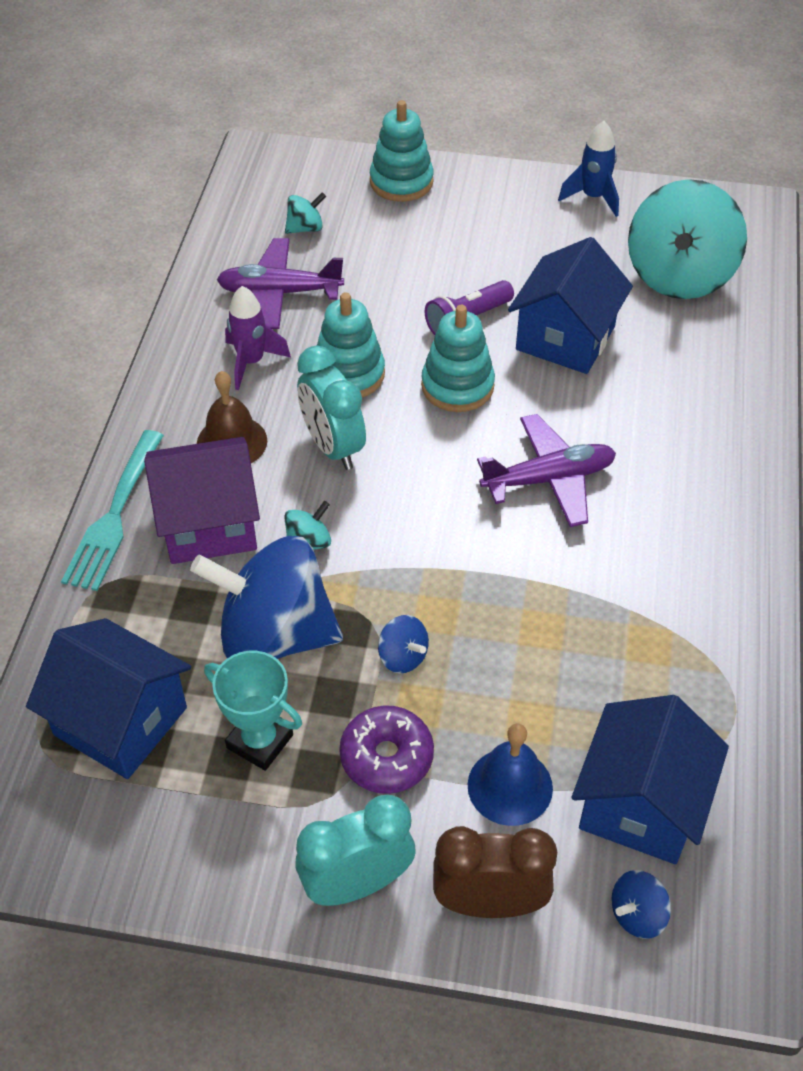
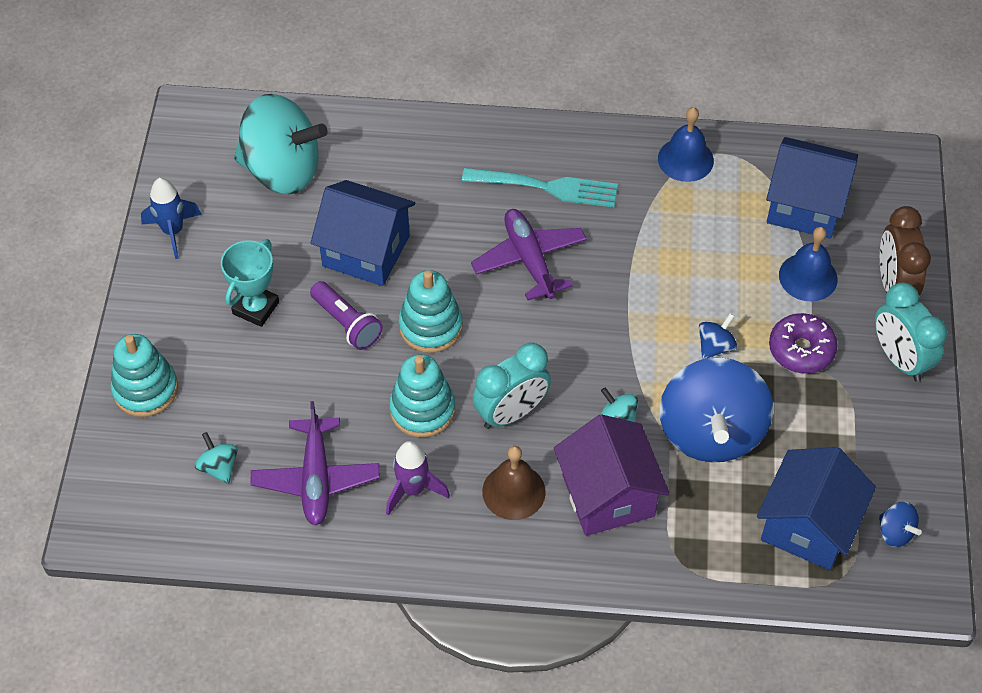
camera: 95 degrees left, 5 degrees up
turquoise fork [61,430,164,591] -> turquoise fork moved to [462,168,618,208]
turquoise trophy [204,651,302,771] -> turquoise trophy moved to [221,239,279,327]
blue spinning top [612,870,671,939] -> blue spinning top moved to [879,502,922,547]
none -> blue bell [658,107,714,182]

